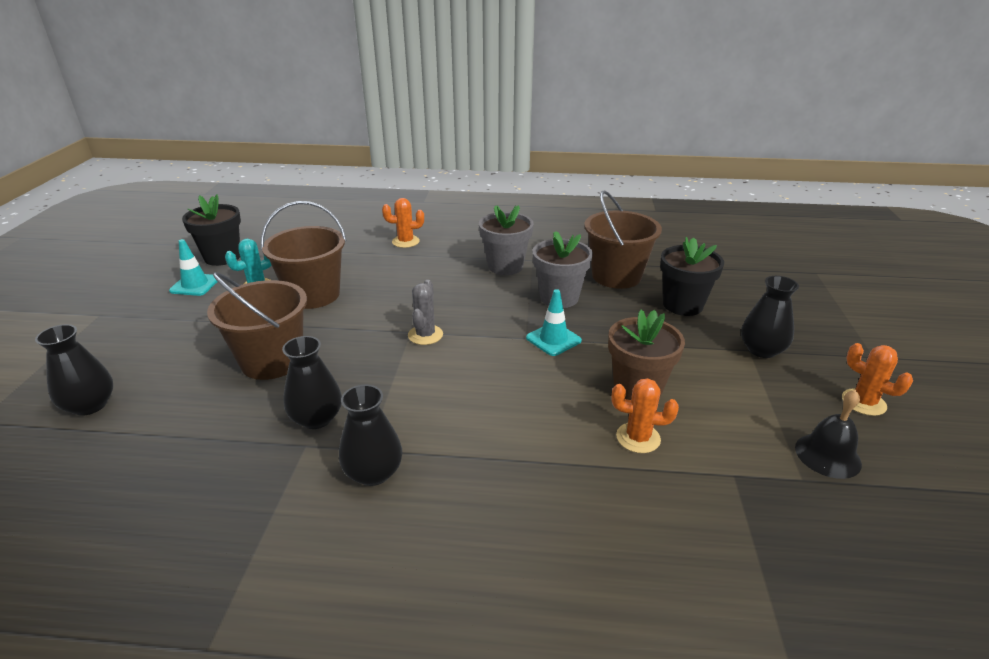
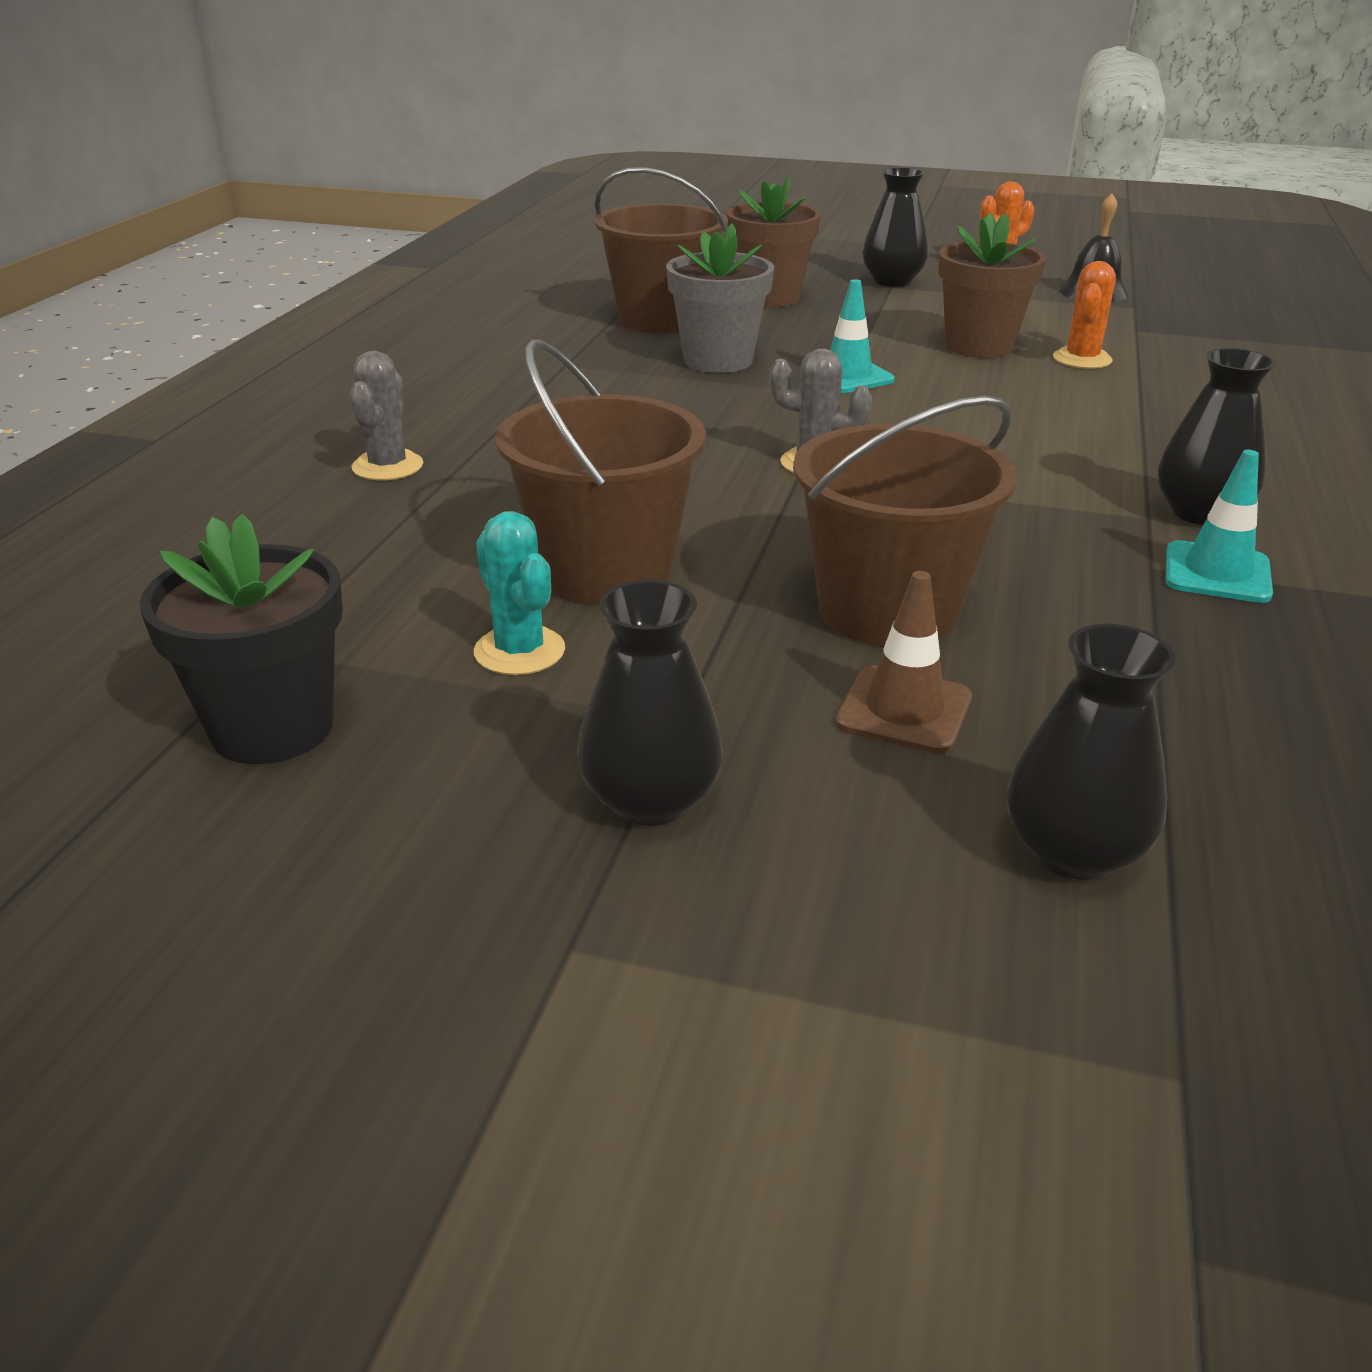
camera: 80 degrees left, 0 degrees up
turquoise traffic cone [169,239,217,296] -> turquoise traffic cone moved to [1166,450,1273,603]
black vase [282,336,342,429] -> black vase moved to [577,580,723,826]
orange cactus [382,198,424,248] -> grey cactus [350,351,423,480]
grey flower pot [479,205,534,275] -> none
black flower pot [660,237,724,316] -> brown flower pot [726,177,821,307]
none -> brown traffic cone [835,571,972,754]

